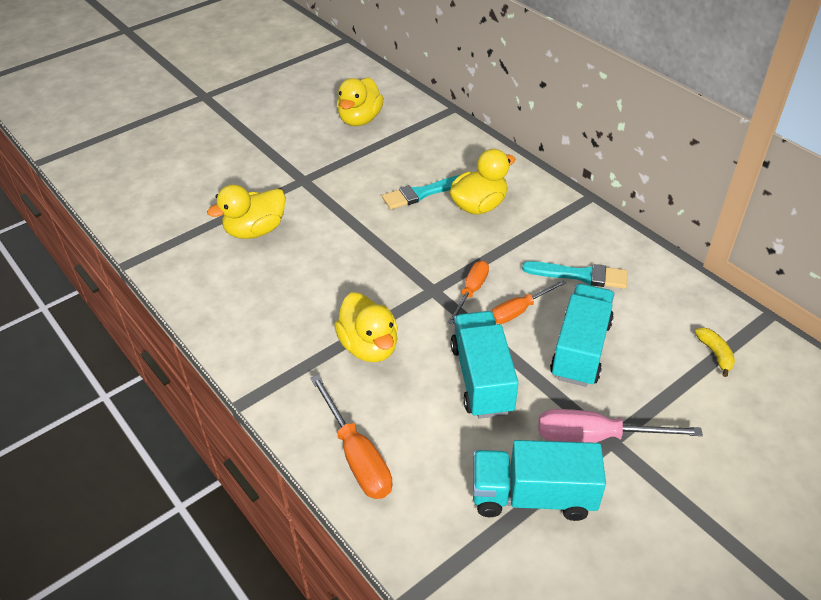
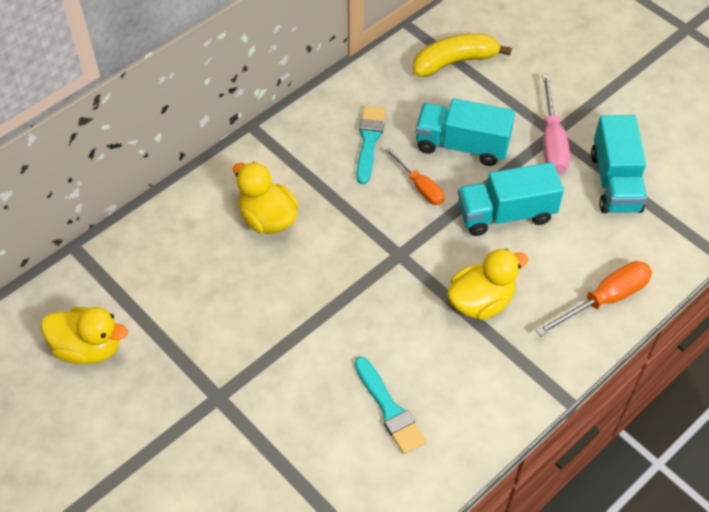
camera: 95 degrees left, 10 degrees up
yellow duck [207,184,286,239] -> none
turquoise brush [382,175,459,209] -> turquoise brush moved to [355,357,426,454]
orange screwdriver [448,261,489,324] -> none
yellow banana [695,327,735,377] -> yellow banana [413,33,512,77], size x2.02

